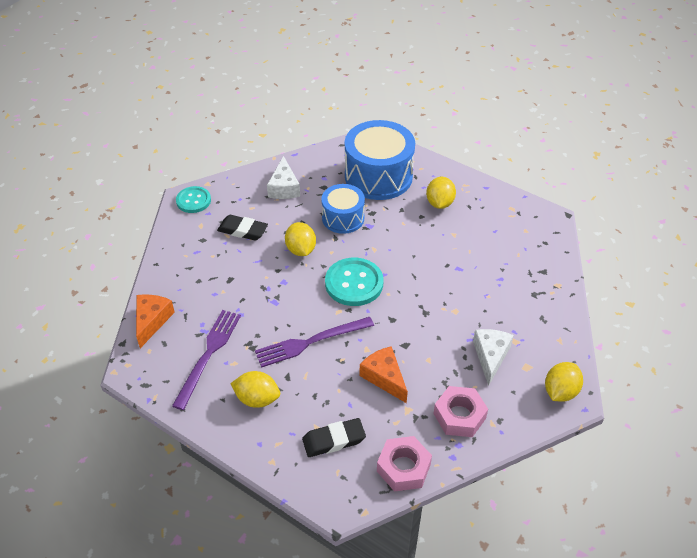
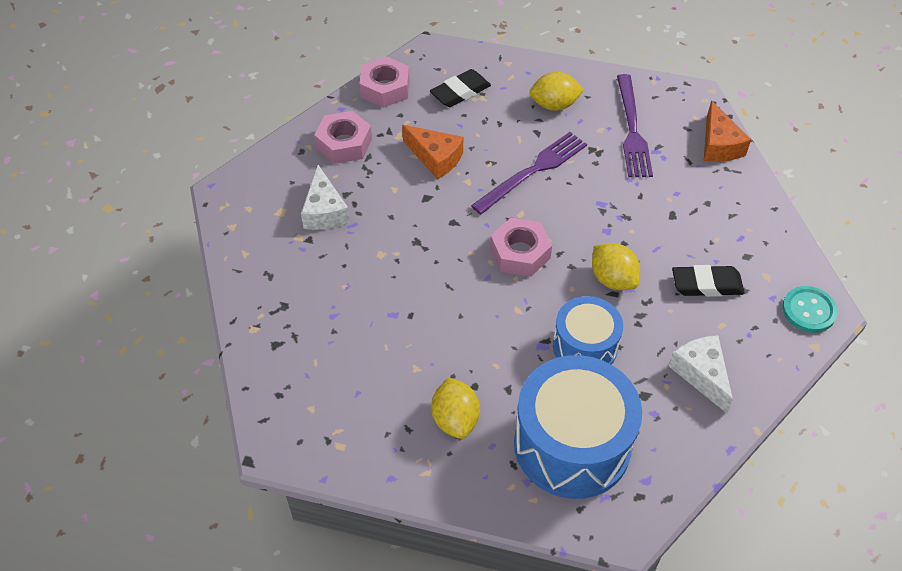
camera: 160 degrees right, 5 degrees up
turquoise button [325,258,383,306] -> pink nut [490,218,552,277]
yellow lemon [545,362,583,402] -> none

